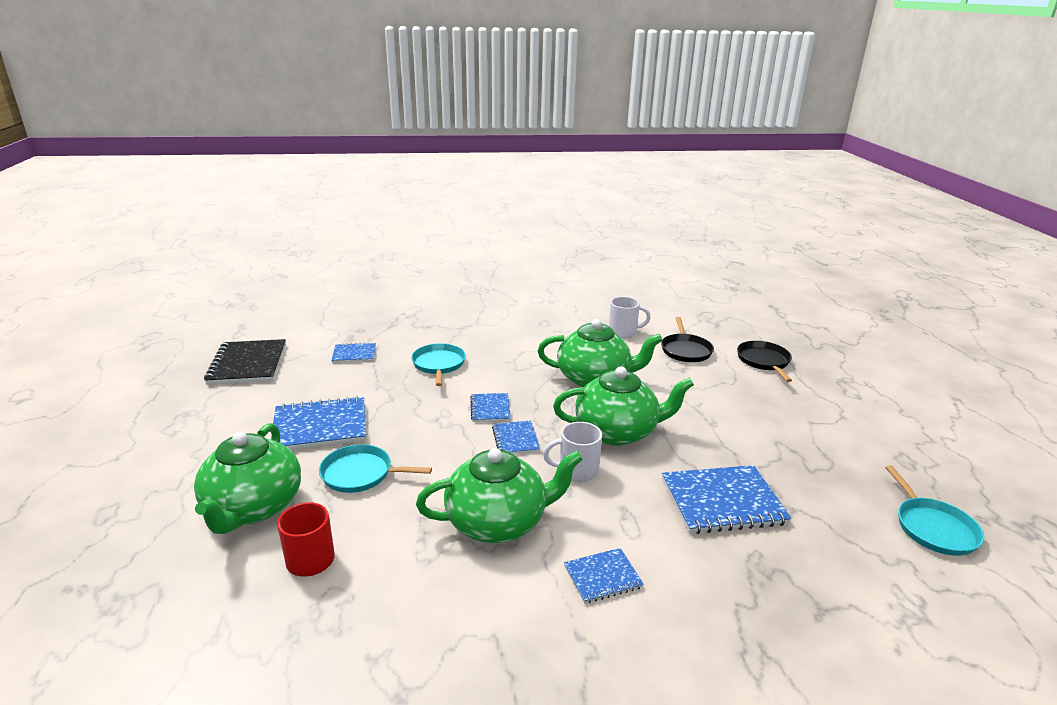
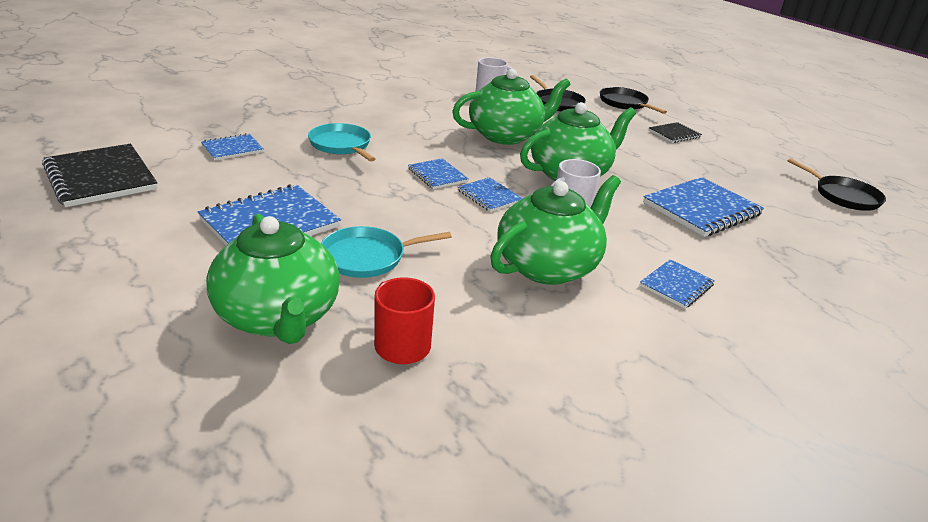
camera: 30 degrees left, 5 degrees up
turquoise pan [885,466,984,556] -> black pan [788,158,886,211]
none -> black notebook [649,122,702,143]

